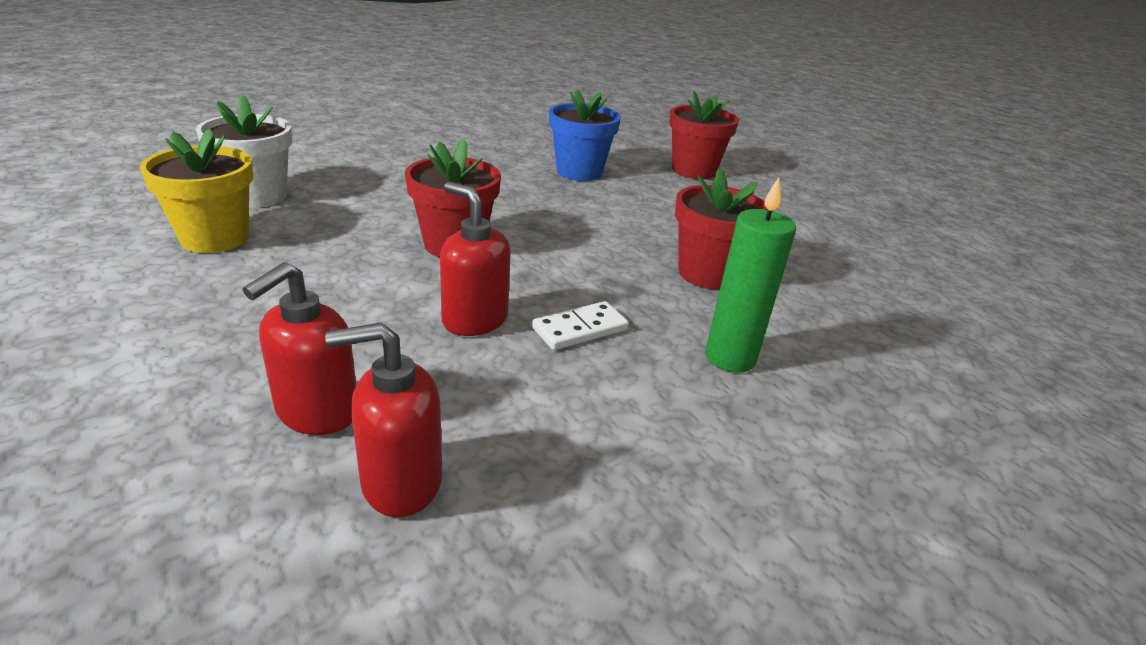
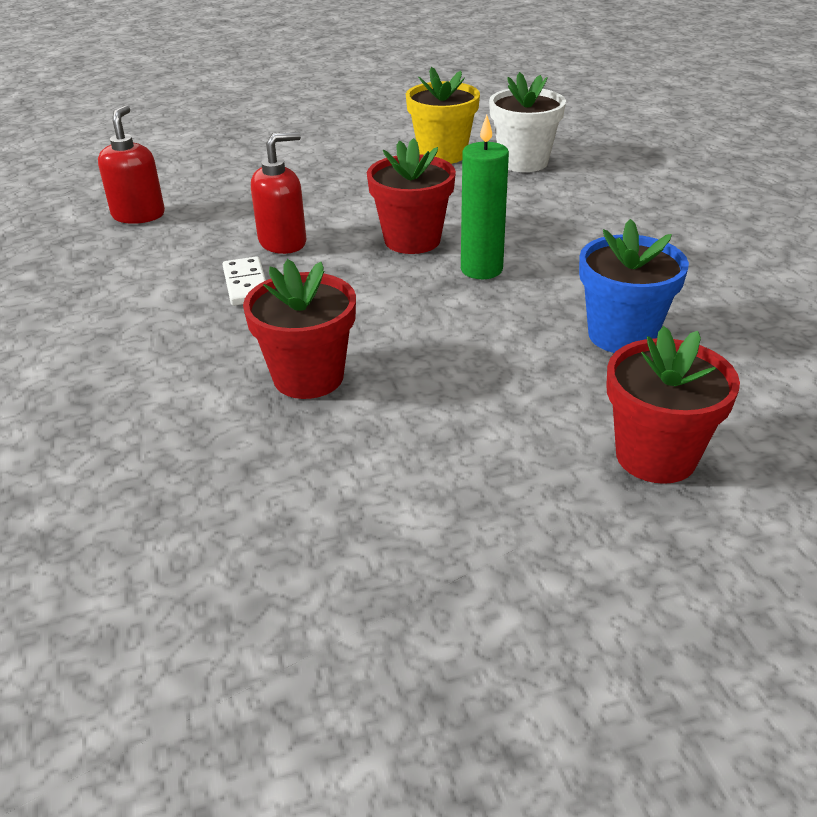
camera: 110 degrees right, 5 degrees up
red soap dispenser [243,262,356,435] -> none
green candle [705,177,796,373] -> green candle moved to [461,115,509,279]

